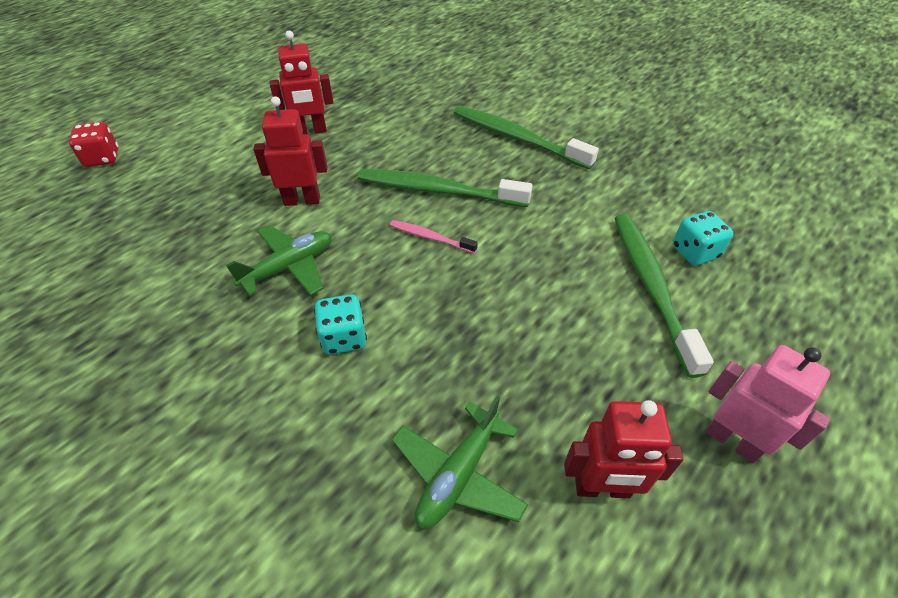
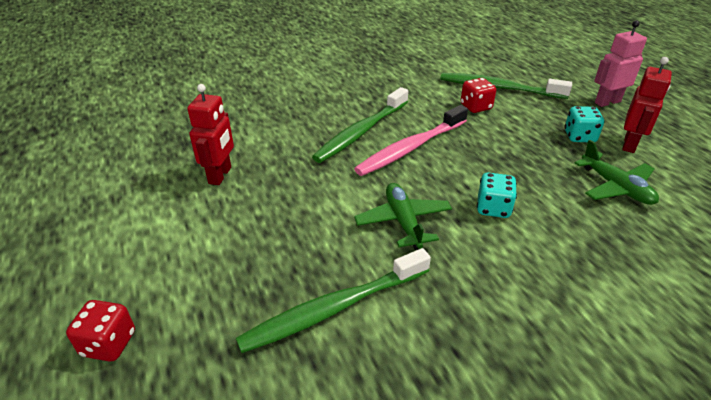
camera: 65 degrees left, 10 degrees down
red robot [253,96,328,206] -> none
pink toothbrush [390,220,478,253] -> pink toothbrush [354,105,468,176], size x2.01
green toothbrush [454,106,599,169] -> green toothbrush moved to [236,248,431,353]
turquoise dice [673,211,733,265] -> turquoise dice moved to [564,106,604,142]
none -> red dice [461,78,496,113]

